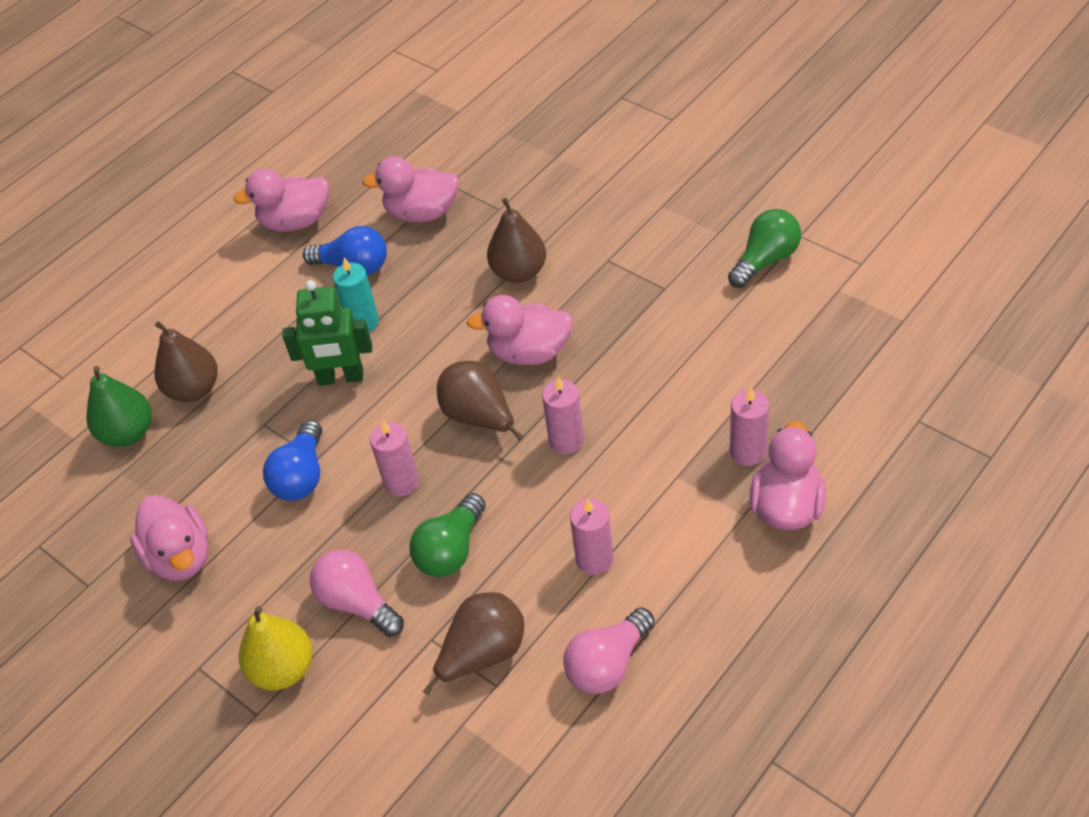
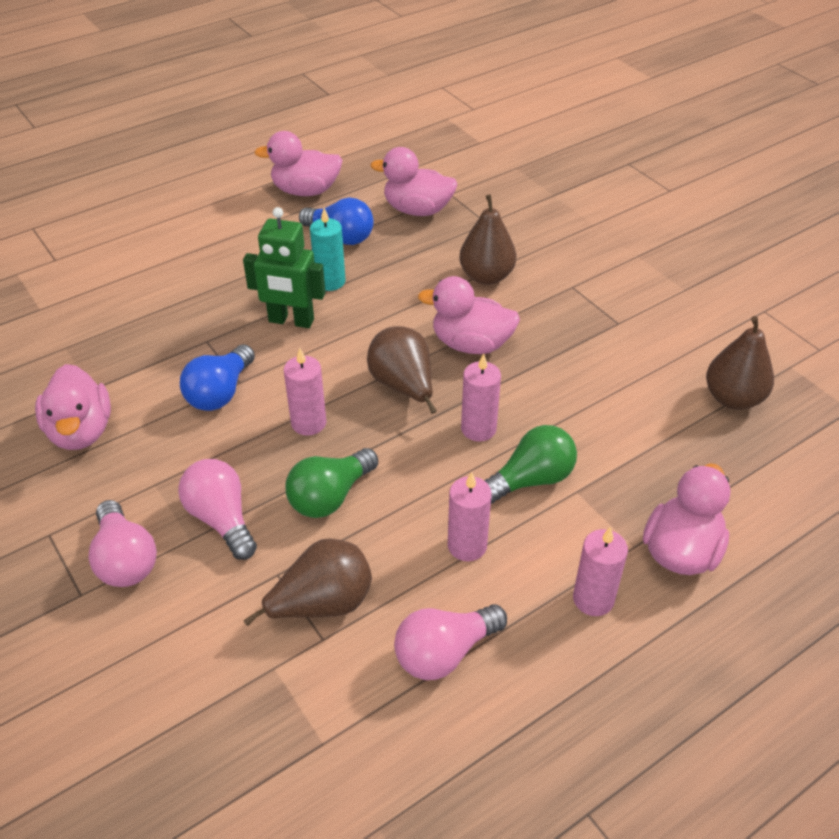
camera: 10 degrees right, 5 degrees down
green pear [86,366,152,447] -> none
brown pear [154,321,218,402] -> brown pear moved to [706,316,774,410]
yellow pear [239,606,313,691] -> pink light bulb [88,500,157,587]
green light bulb [728,209,801,288] -> green light bulb moved to [485,425,577,504]
pink candle [730,387,769,466] -> pink candle moved to [573,527,628,616]

